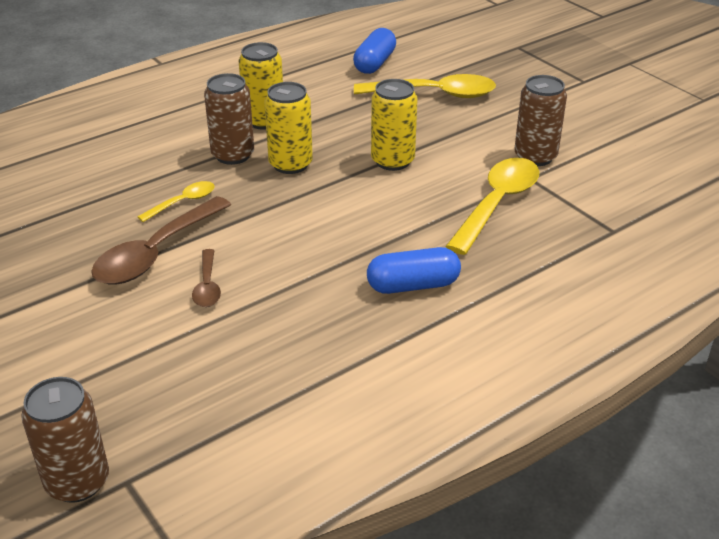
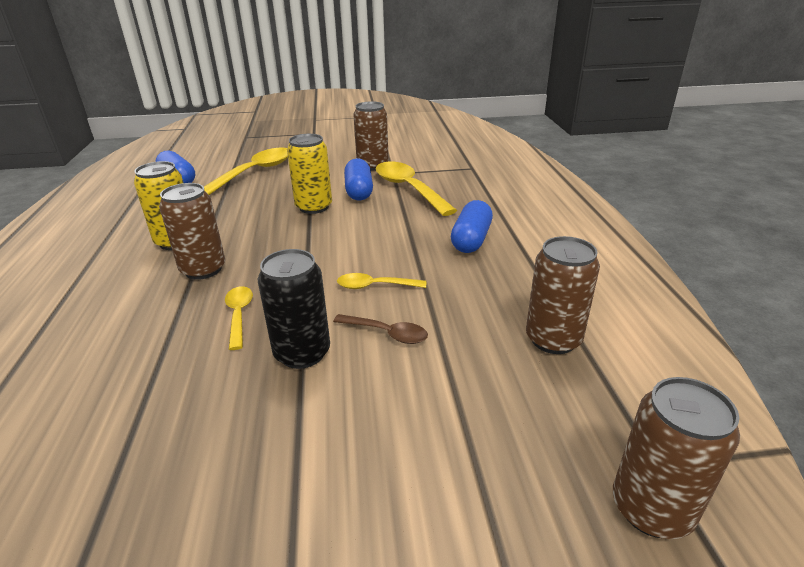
camera: 60 degrees left, 5 degrees down
brown spoon [91,196,231,285] -> black can [258,249,330,369]
yellow can [264,82,313,174] -> none
none -> yellow spoon [337,273,426,289]
none -> blue capsule [344,158,373,201]
none -> brown can [526,236,600,354]

